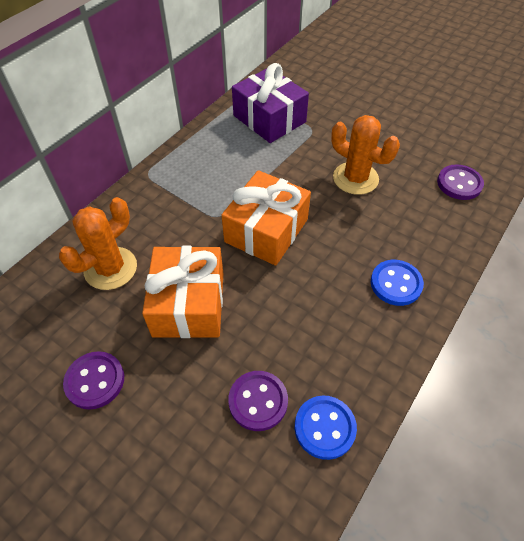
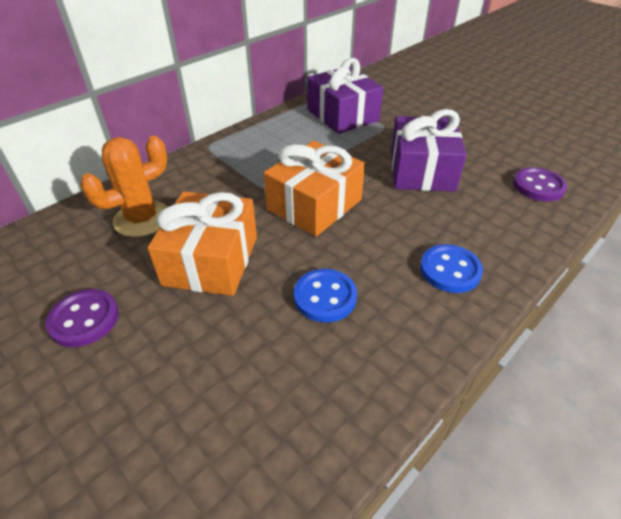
camera: 10 degrees right, 10 degrees down
purple button [228,371,288,431] -> none
blue button [295,396,357,460] -> blue button moved to [294,269,357,322]
orange cactus [331,115,400,195] -> purple gift [391,109,467,191]

